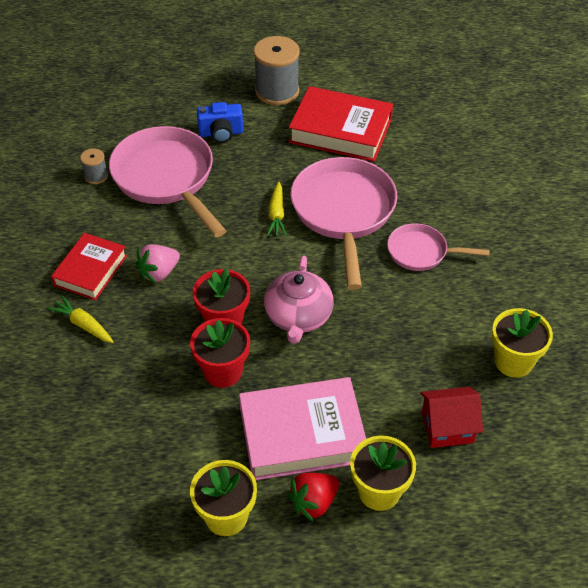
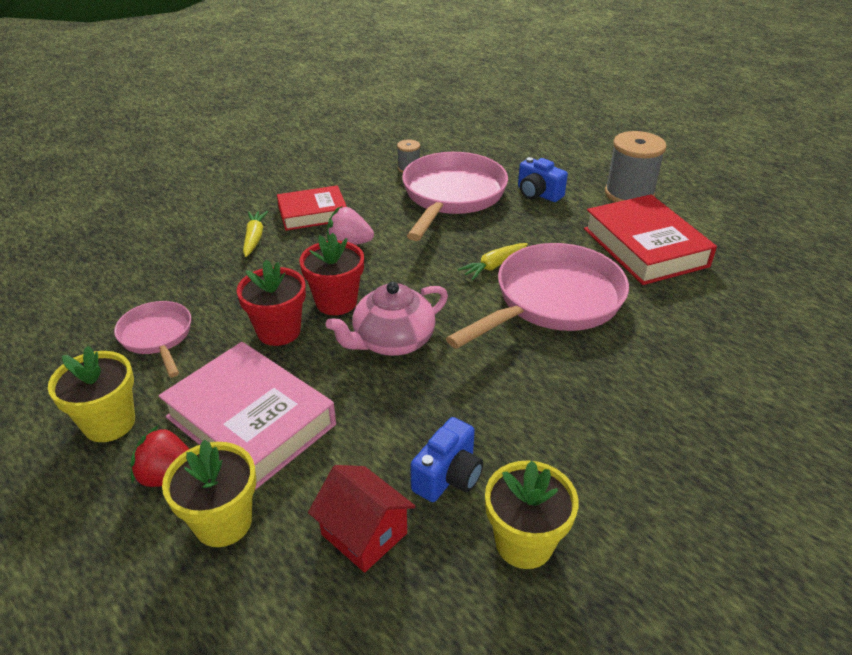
camera: 50 degrees right, 10 degrees down
pink pan [387,223,490,271] -> pink pan moved to [114,301,191,377]
none -> blue camera [410,417,483,502]

